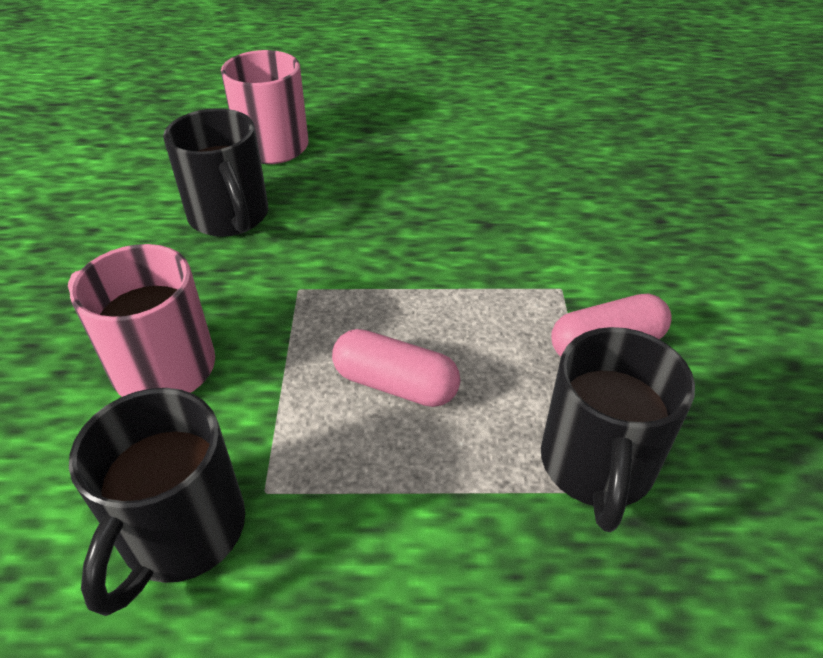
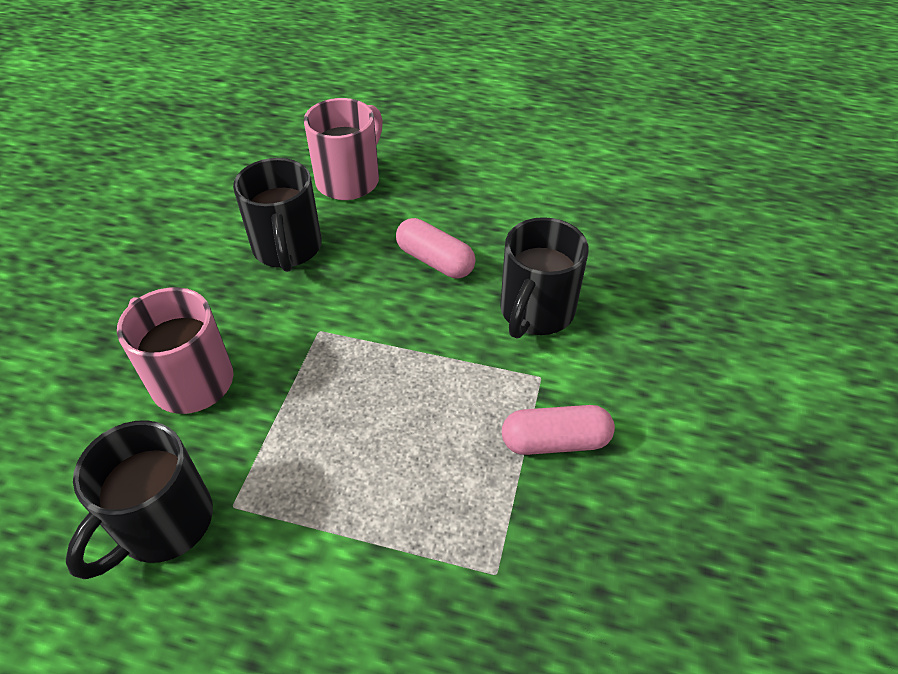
camera: 15 degrees right, 5 degrees up
pink capsule [332,329,460,407] -> pink capsule moved to [396,218,476,278]
black mug [541,327,695,532] -> black mug moved to [500,217,589,339]

